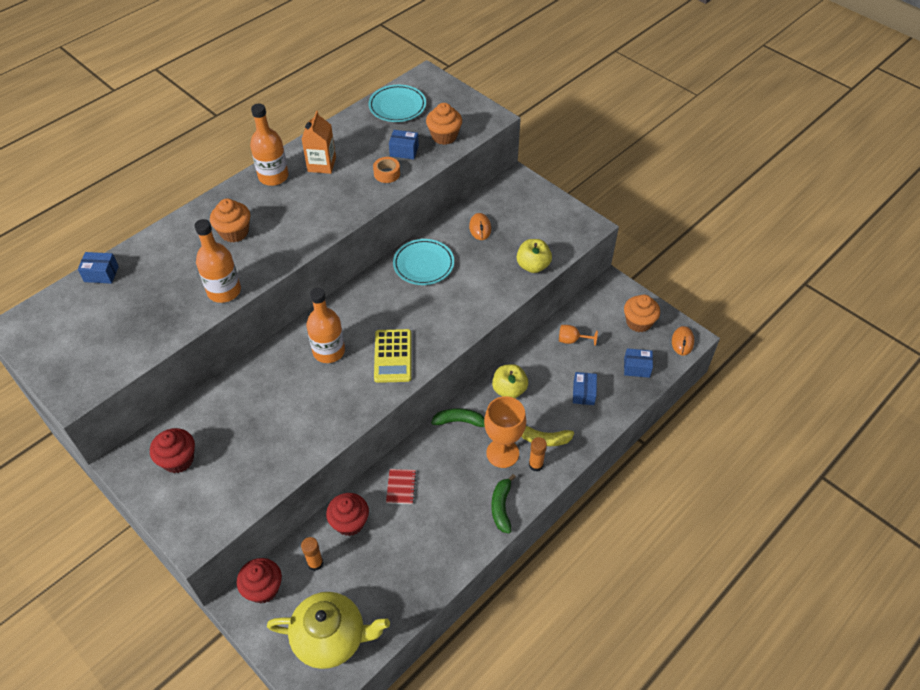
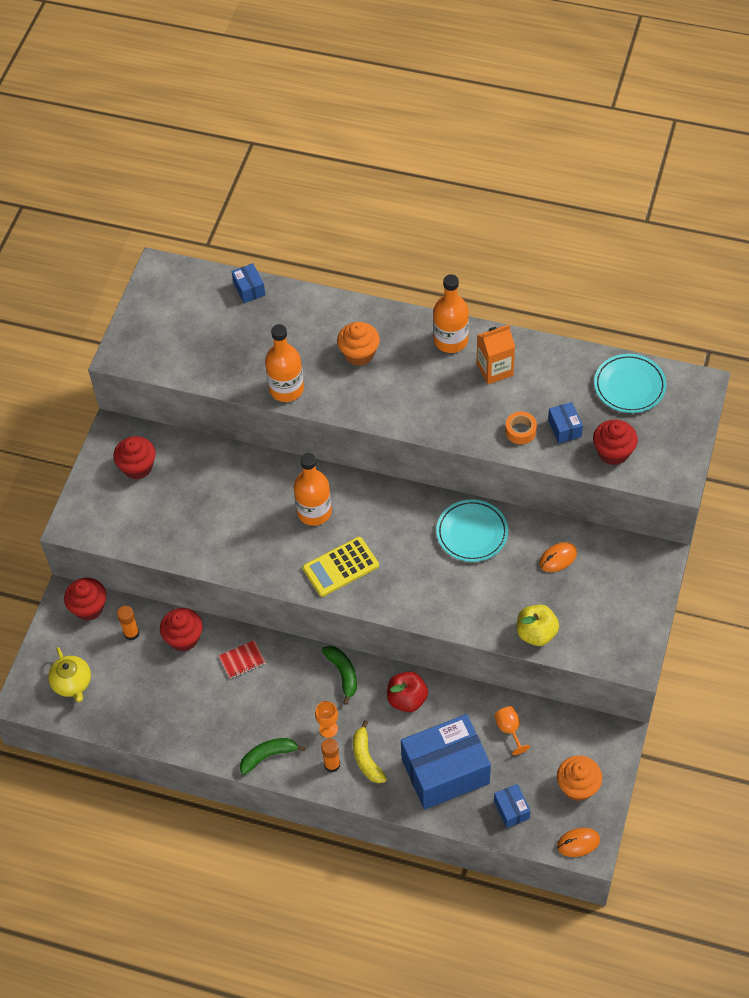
camera: 65 degrees right, 5 degrees up
yellow teapot [267,592,390,669] -> yellow teapot [48,647,91,703], size x0.61
orange cupcake [426,103,462,145] -> red cupcake [593,420,638,465]
orange goblet [484,396,526,468] -> orange goblet [315,701,338,738], size x0.52
yellow apple [492,364,528,398] -> red apple [387,671,428,712]
blue box [573,372,597,405] -> blue box [401,714,491,809], size x2.32

